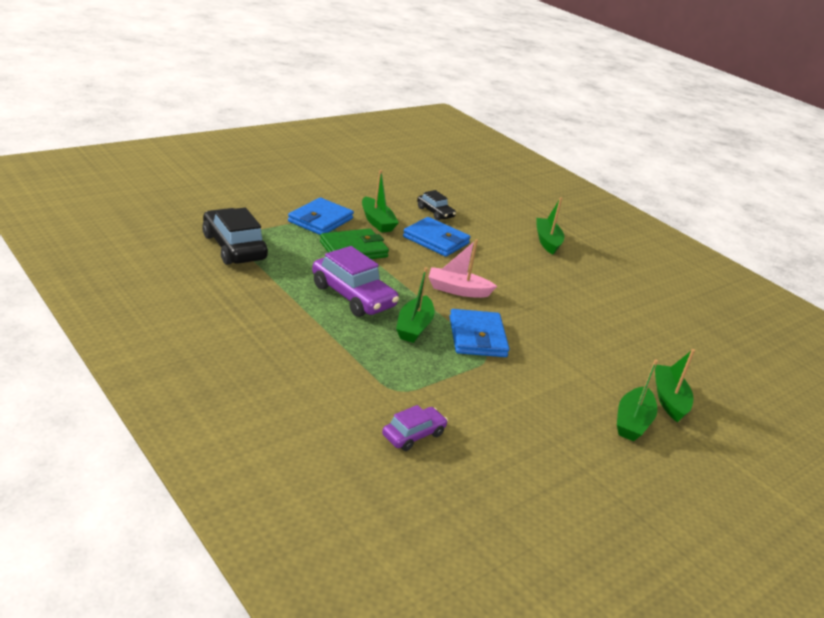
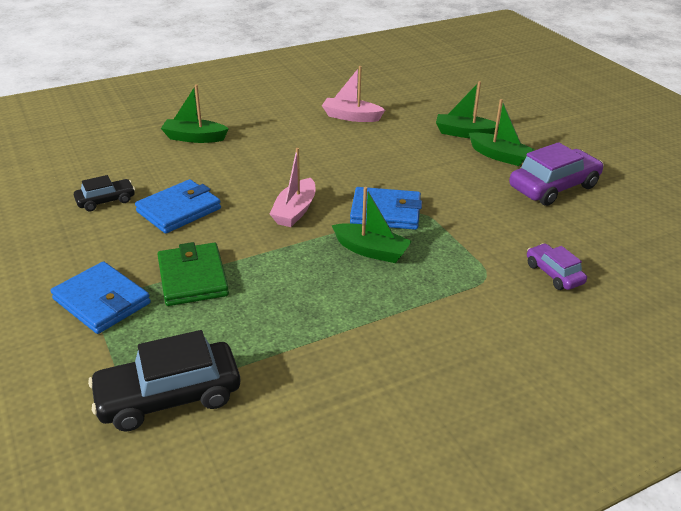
camera: 75 degrees left, 5 degrees up
purple car [312,246,399,317] -> purple car moved to [509,142,604,206]
green boat [362,170,399,233] -> none
none -> pink boat [322,66,385,122]

